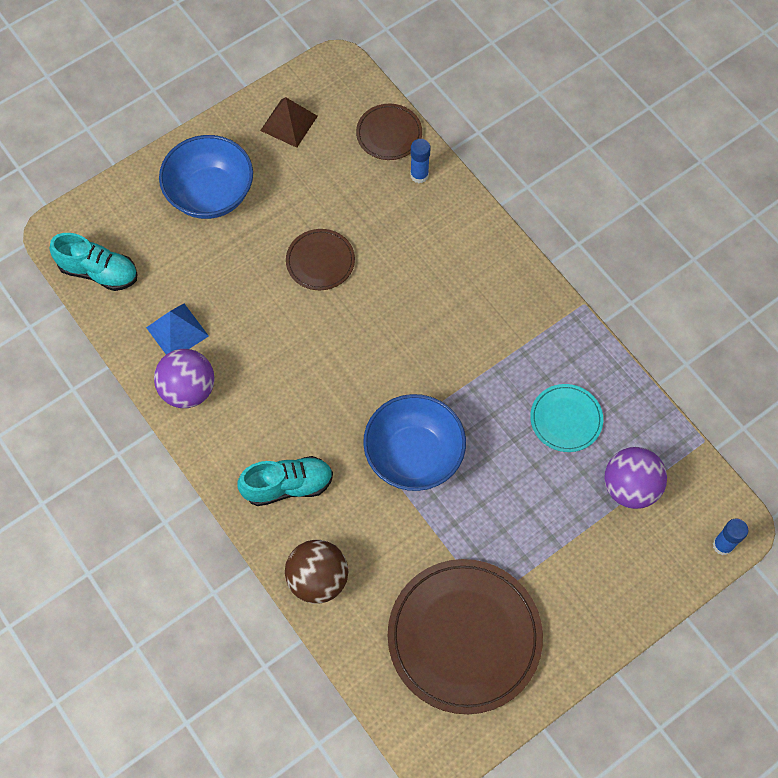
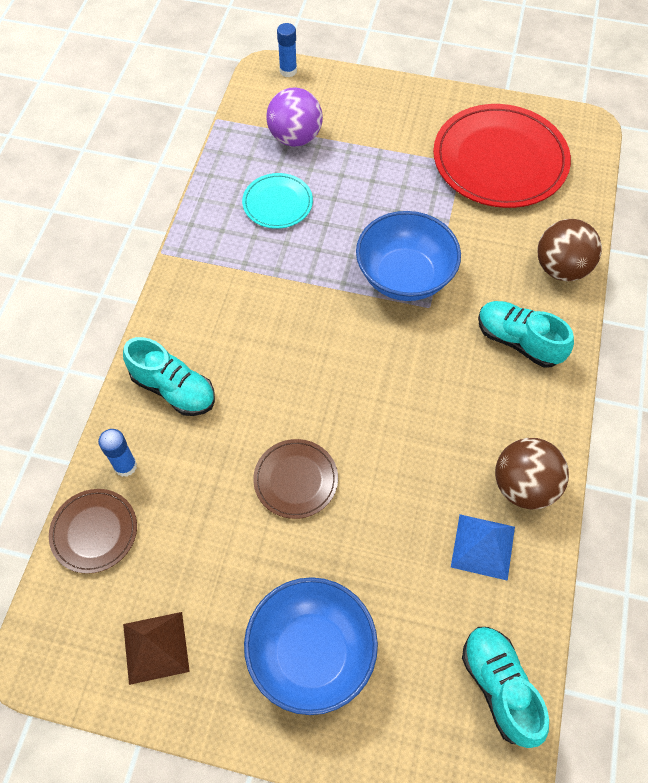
camera: 130 degrees left, 5 degrees down
purple ball [154,349,215,408] -> brown ball [495,438,569,509]
brown plate [388,559,543,714] -> red plate [433,104,571,208]
none -> turquoise shoe [123,337,215,416]

